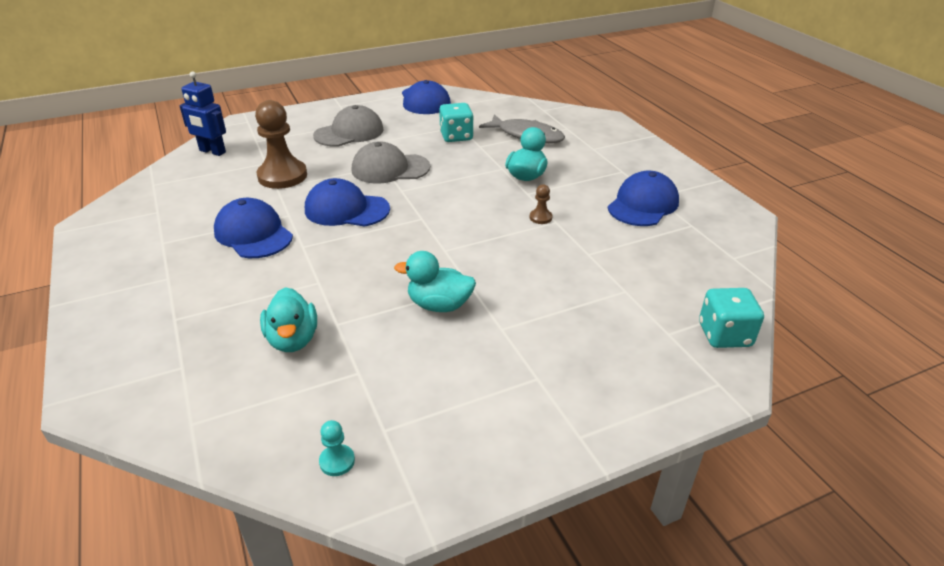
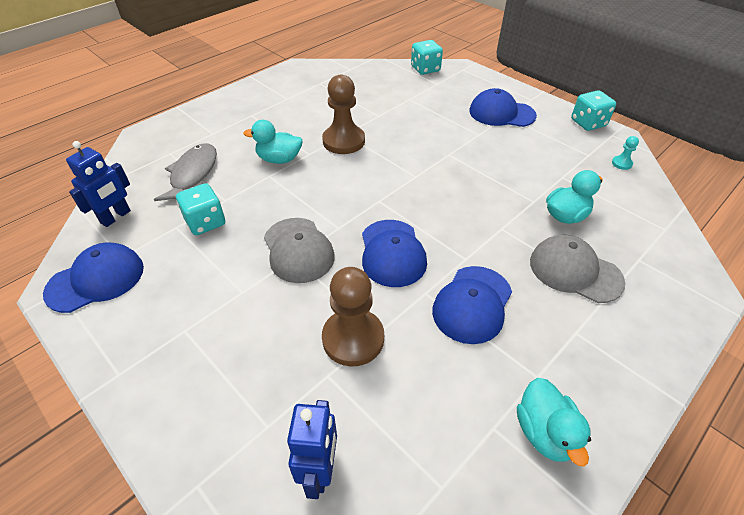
camera: 110 degrees left, 10 degrees up
grey cap [313,105,384,147] -> grey cap moved to [530,235,626,303]
turquoise duck [394,251,476,312] -> turquoise duck moved to [517,378,591,467]
brown pawn [530,184,553,224] -> brown pawn [322,75,365,154], size x2.31
blue cap [608,171,679,226] -> blue cap moved to [469,88,537,127]
none -> blue robot [66,141,131,227]
none -> turquoise dice [571,90,616,131]

